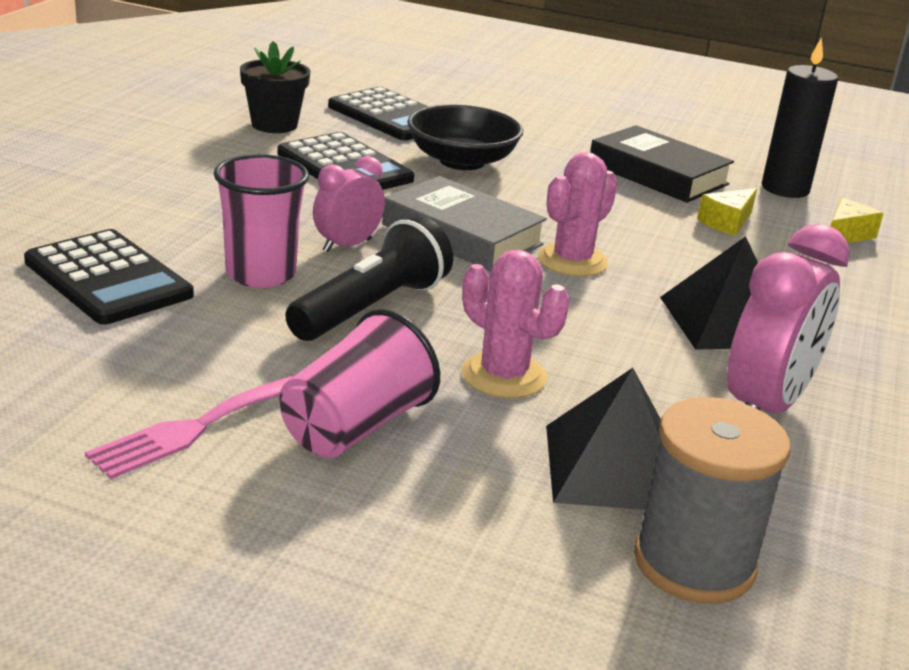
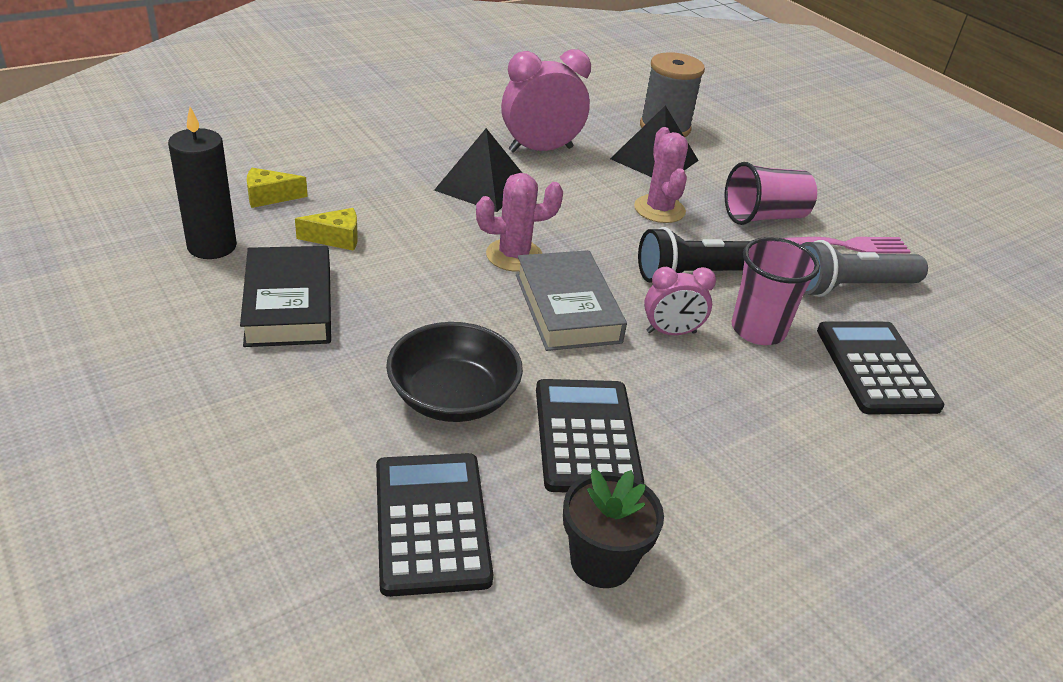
camera: 145 degrees left, 10 degrees up
none -> grey flashlight [801,240,928,297]

